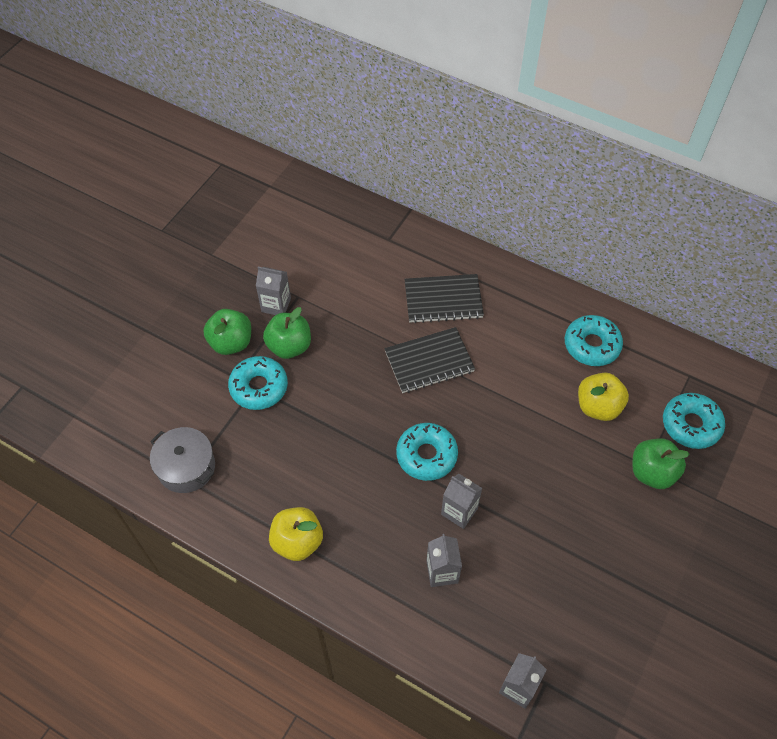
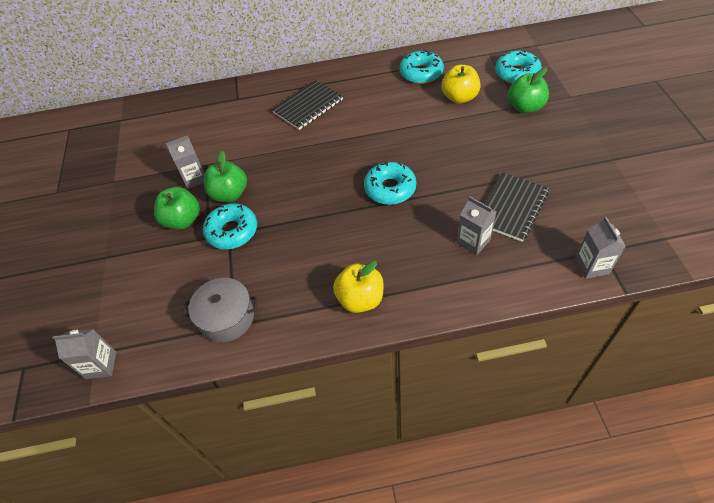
camera: 35 degrees left, 5 degrees down
black notebook [385,327,475,393] -> black notebook moved to [485,172,549,242]
grey carton [441,473,482,529] -> grey carton moved to [53,329,116,379]

